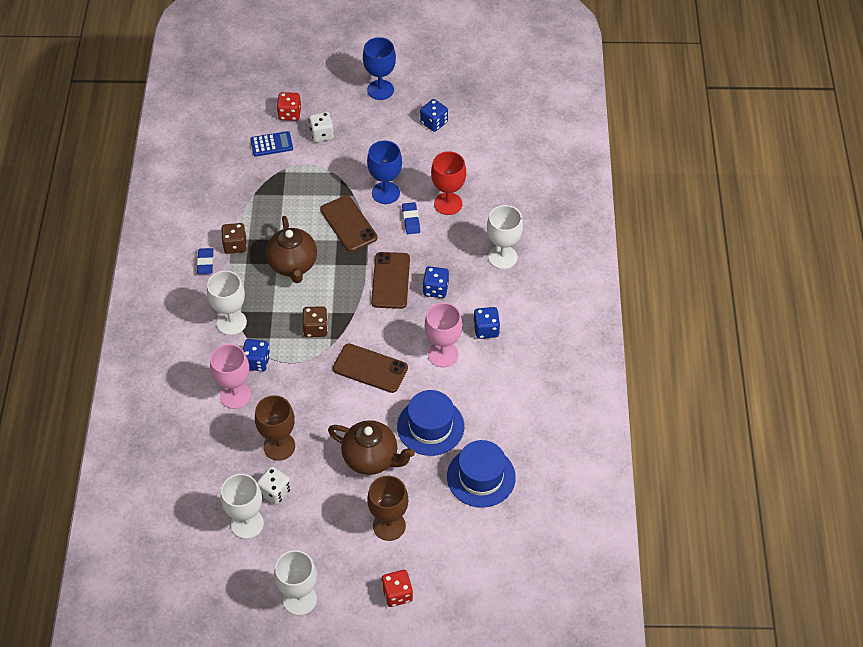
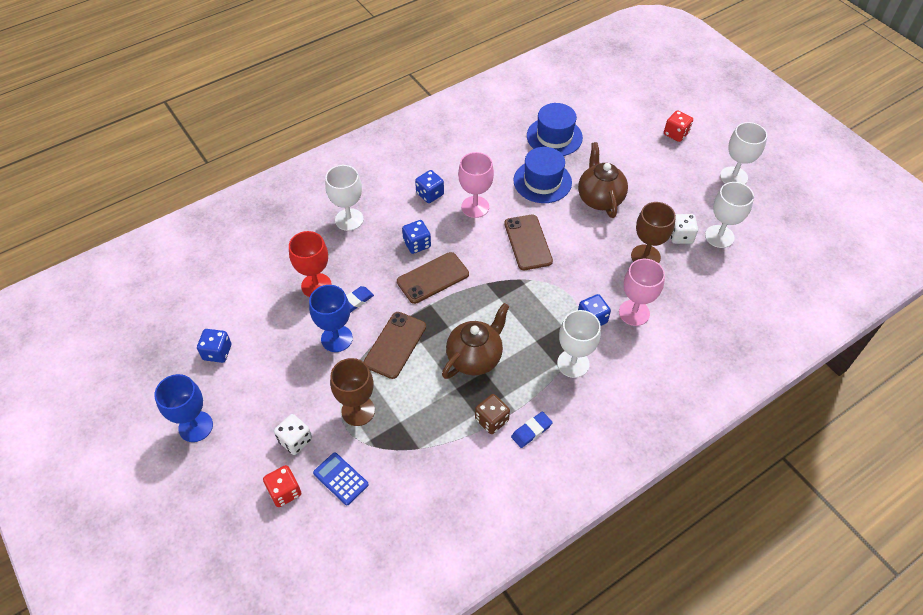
camera: 125 degrees left, 0 degrees up
brown dice [303,306,328,337] -> none
brown goblet [367,475,408,541] -> brown goblet moved to [330,358,375,426]

